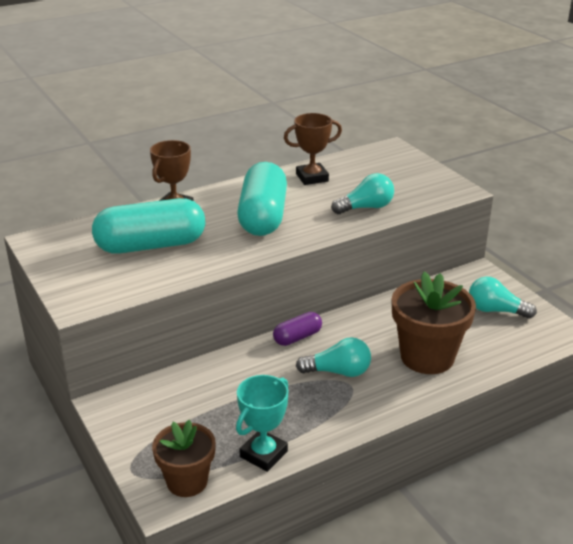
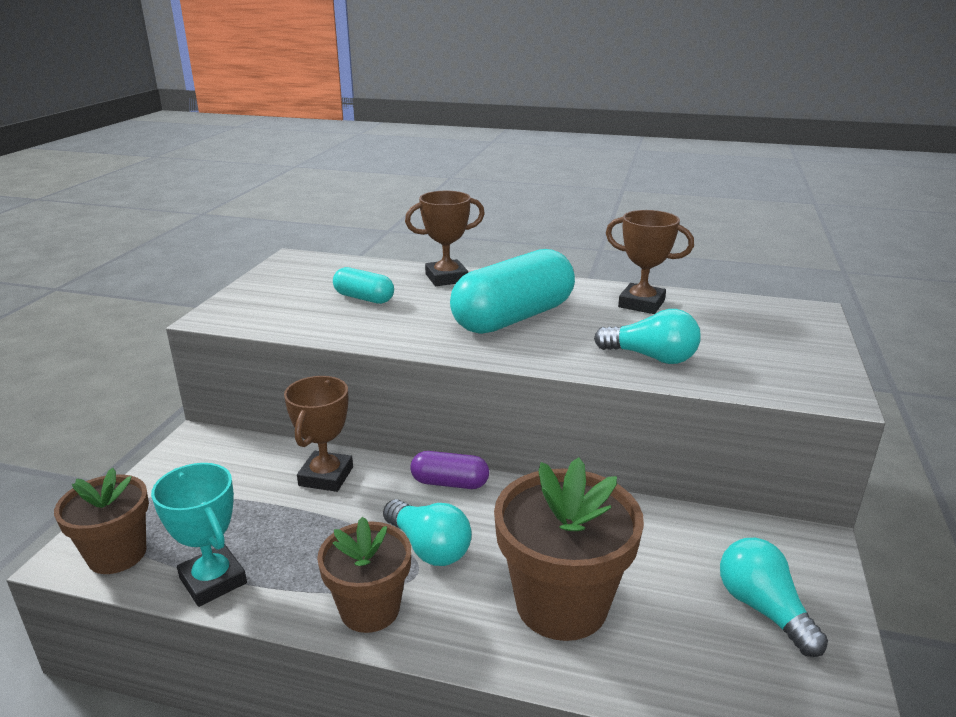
camera: 45 degrees right, 5 degrees down
turquoise capsule [92,198,205,254] -> turquoise capsule [333,267,394,304], size x0.50
turquoise trophy [236,375,289,472] -> turquoise trophy turned 60 degrees clockwise [151,463,247,607]
none -> brown trophy [284,376,353,492]
none -> brown flower pot [317,517,411,633]

